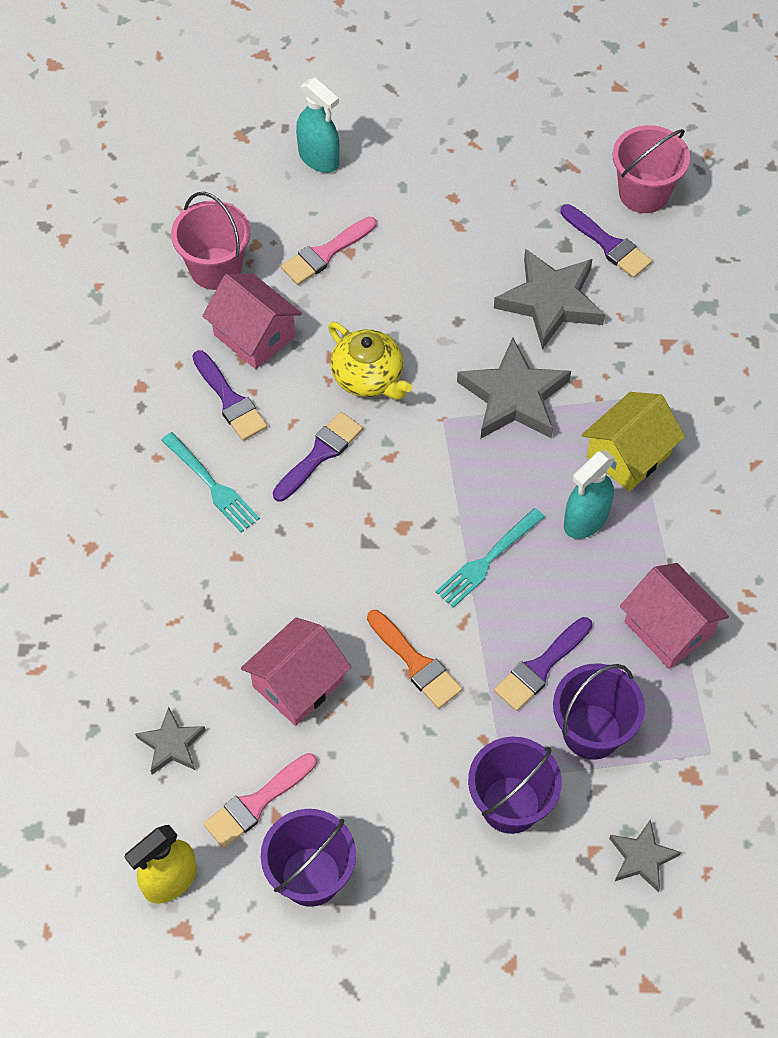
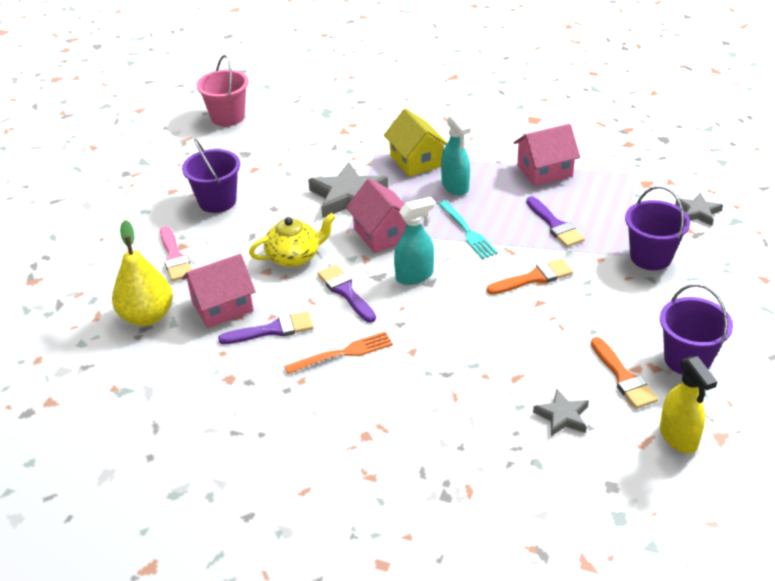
camera: 70 degrees left, 20 degrees down
turquoise fork [161,432,260,533] -> orange fork [284,332,393,374]
pink bucket [171,192,250,290] -> yellow pear [112,220,173,326]
pink brush [203,753,317,848] -> orange brush [591,337,658,409]
pink house [241,617,352,726] -> pink house moved to [346,178,406,253]
turquoise spray bottle [296,78,339,173] -> turquoise spray bottle moved to [394,197,435,285]
grey star [494,249,605,350] -> none
purple bucket [553,664,645,760] -> purple bucket moved to [182,139,240,213]
purple brush [560,204,652,278] -> none

